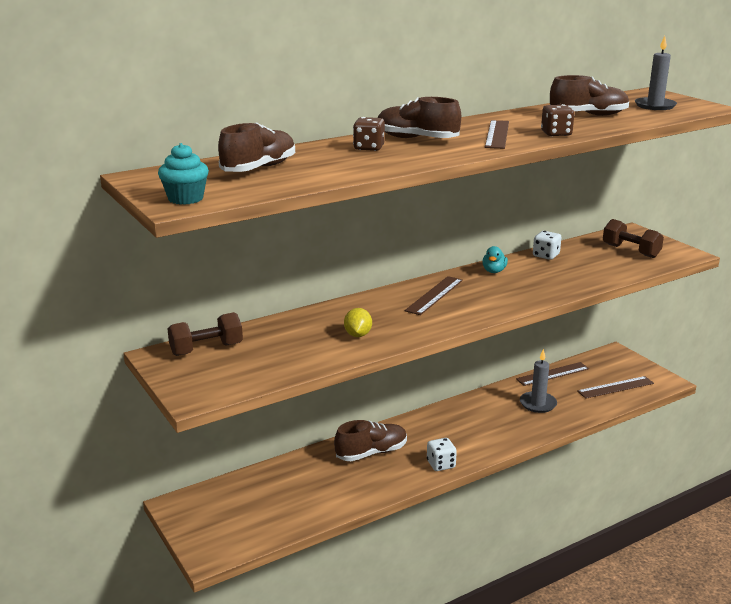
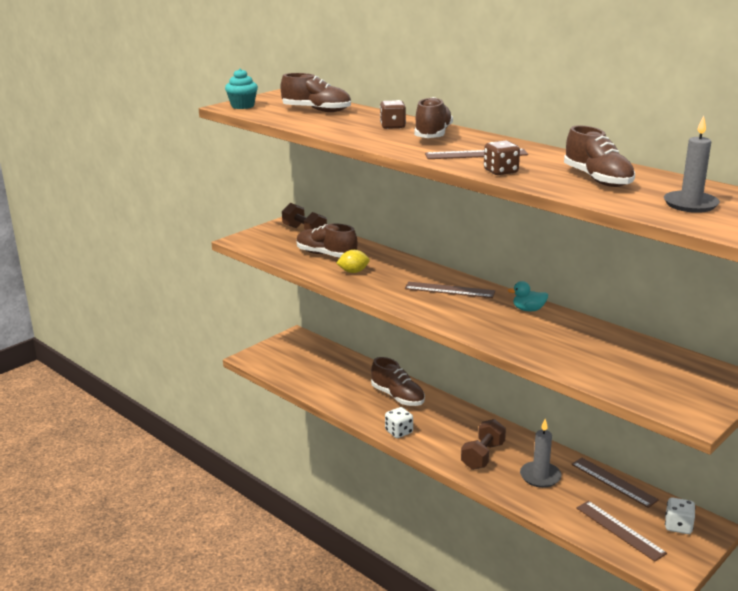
camera: 75 degrees right, 0 degrees up
white dice [533,231,561,260] -> white dice moved to [665,497,695,534]
brown dumbbell [603,219,664,258] -> brown dumbbell moved to [461,419,506,470]
none -> brown shoe [297,223,357,258]

